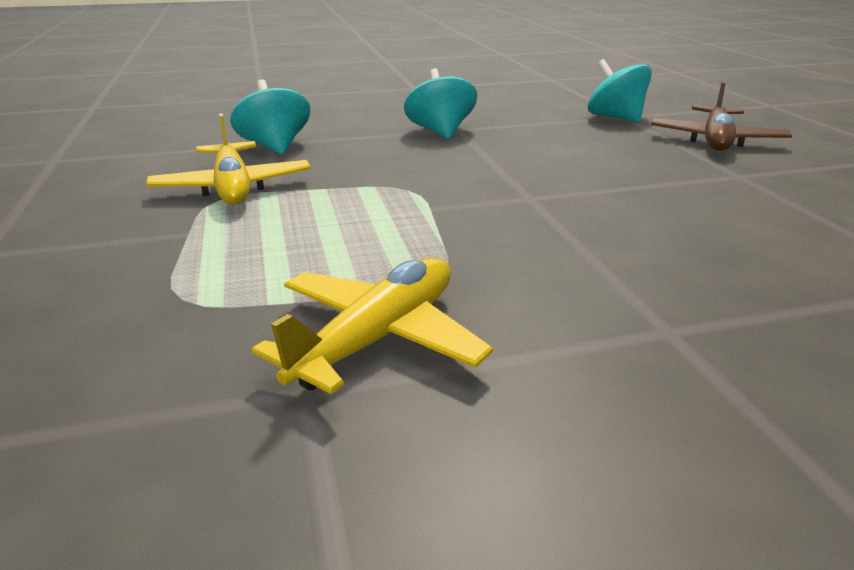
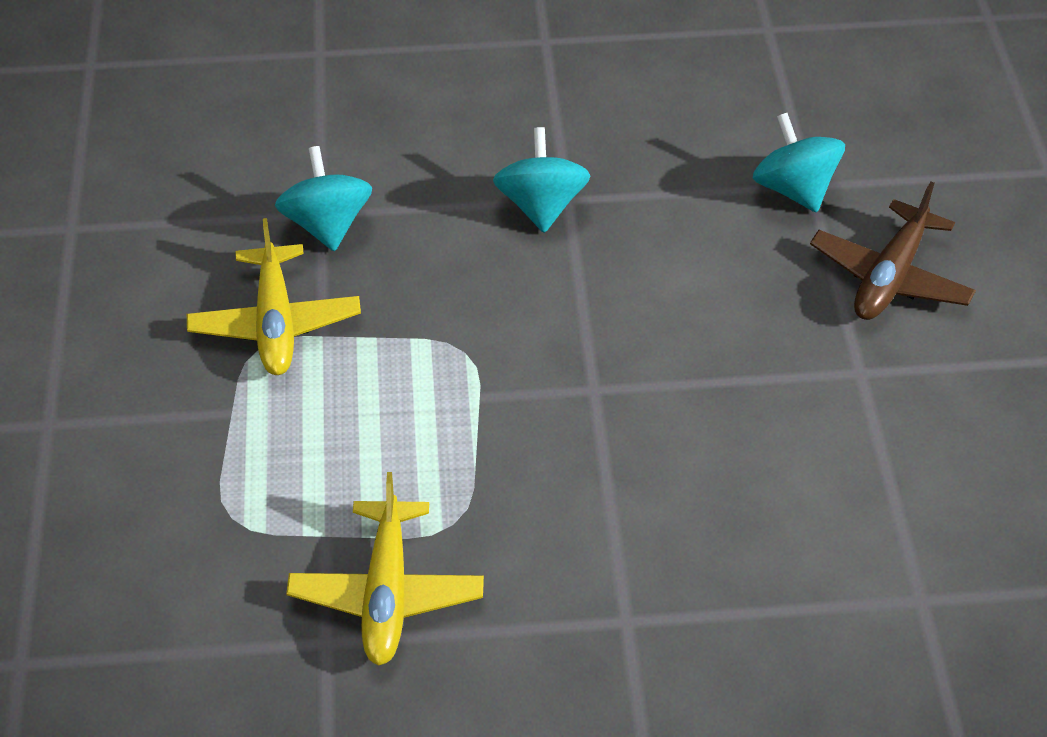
camera: 10 degrees right, 20 degrees up
yellow plane [251,257,493,394] -> yellow plane turned 135 degrees clockwise [286,472,484,665]

